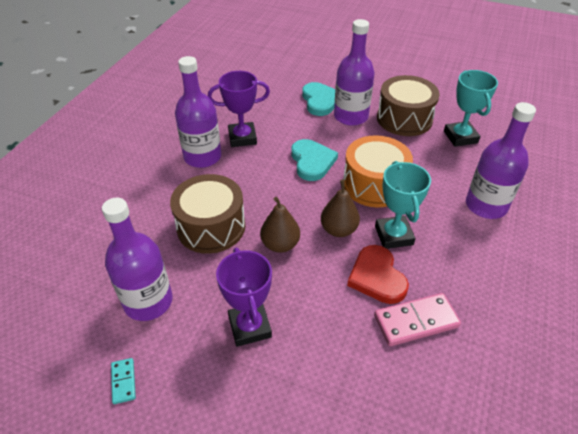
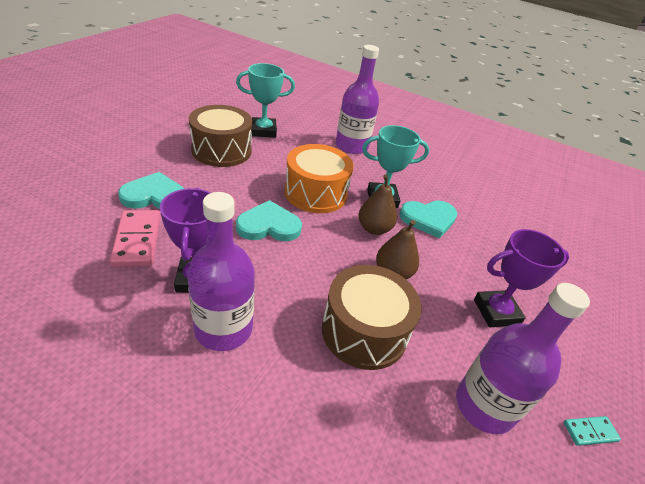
camera: 90 degrees left, 5 degrees down
purple bottle [334,19,375,126] -> none
red heart [347,245,409,304] -> turquoise heart [399,201,458,239]
pink domino [374,293,461,346] -> pink domino moved to [110,210,161,267]

